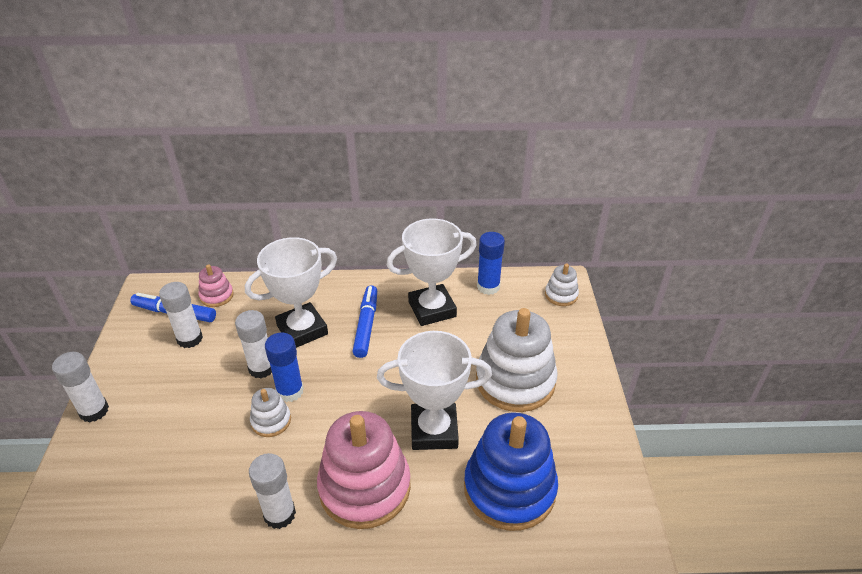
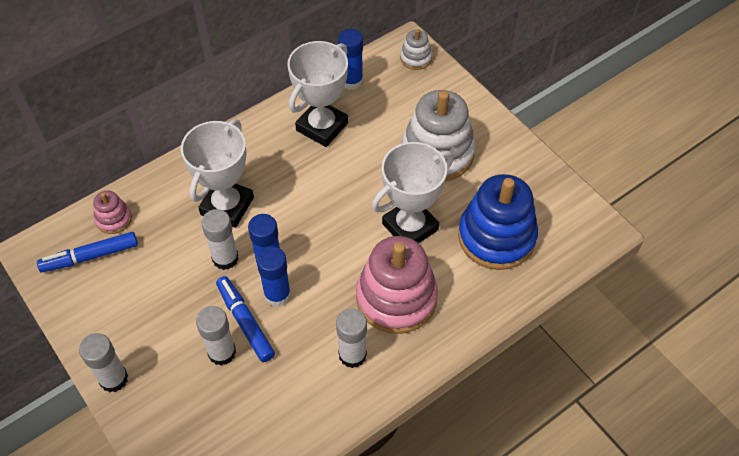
camera: 35 degrees left, 15 degrees up
white glue stick [159,282,203,348] -> white glue stick moved to [196,306,236,365]
white stacking toy [250,388,291,437] -> blue glue stick [256,246,291,307]
blue marker [352,285,377,358] -> blue marker moved to [216,276,275,362]

